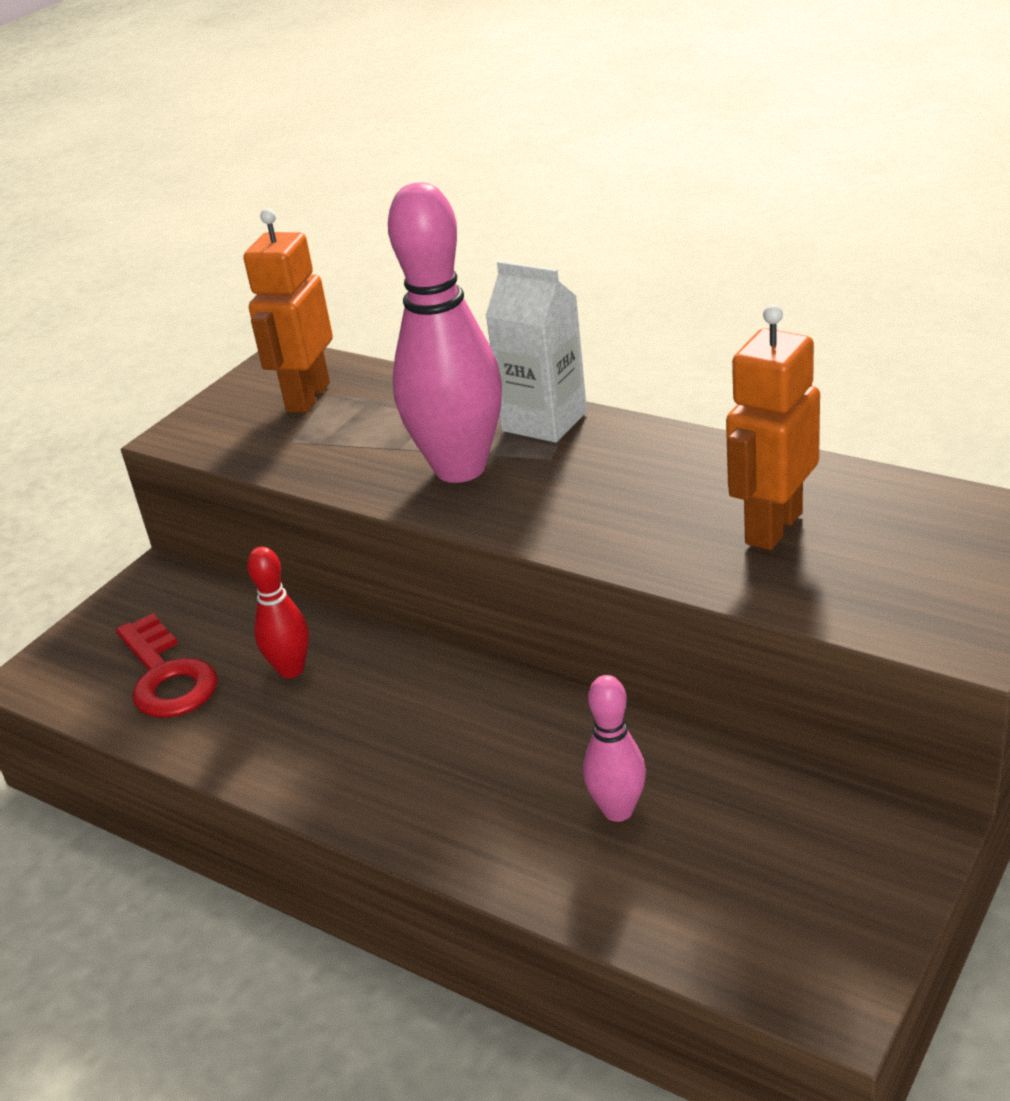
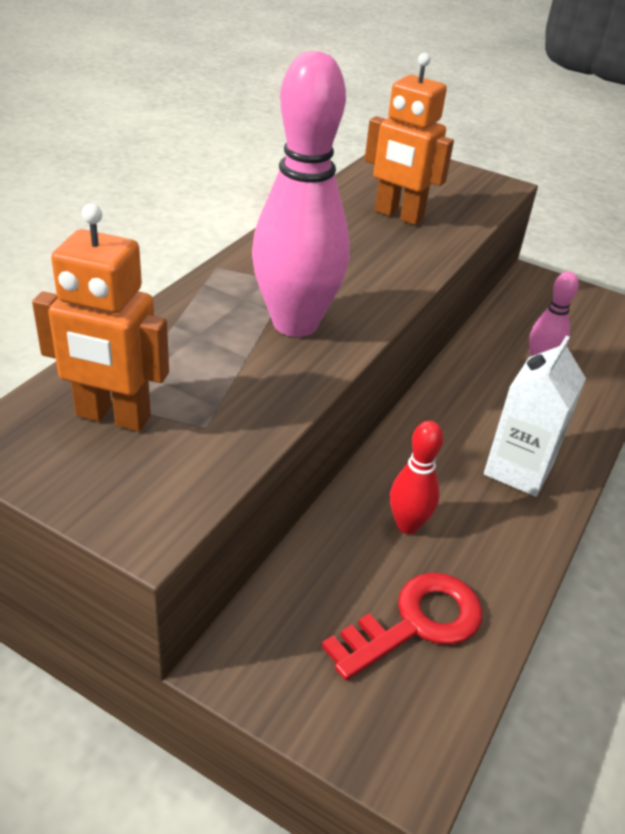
camera: 100 degrees left, 5 degrees up
white carton [486,261,587,443] -> white carton moved to [484,336,586,497]

